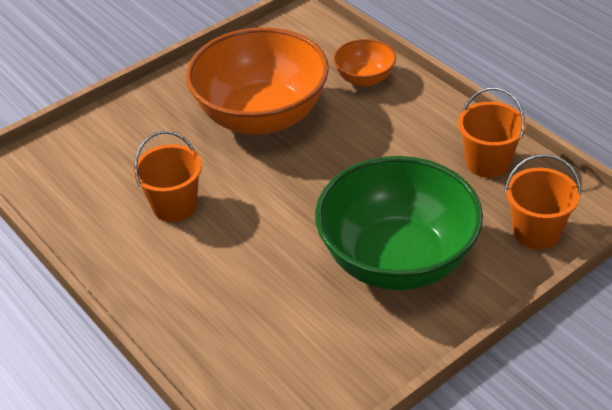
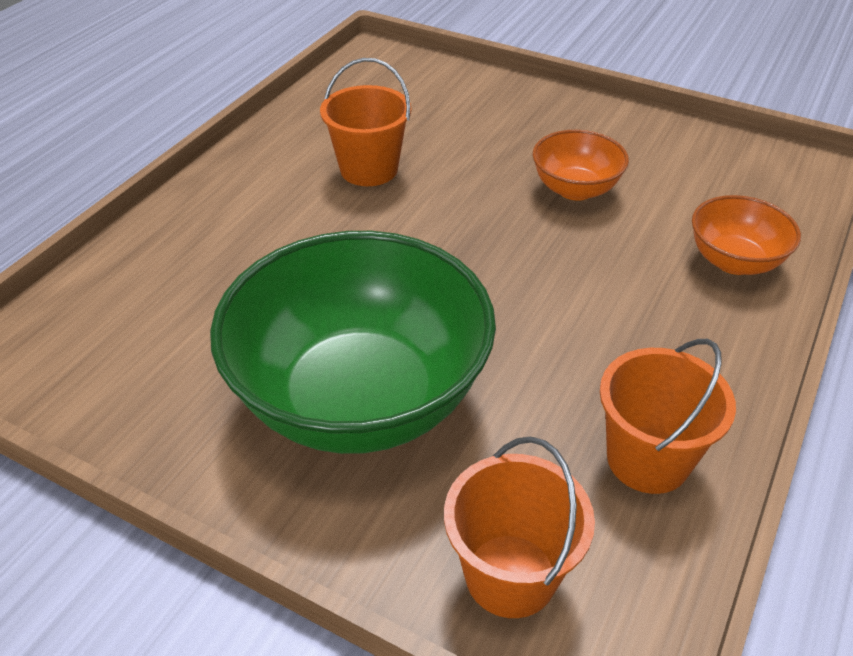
camera: 65 degrees right, 0 degrees up
orange bowl [186,27,329,135] -> orange bowl [533,130,629,201], size x0.46

